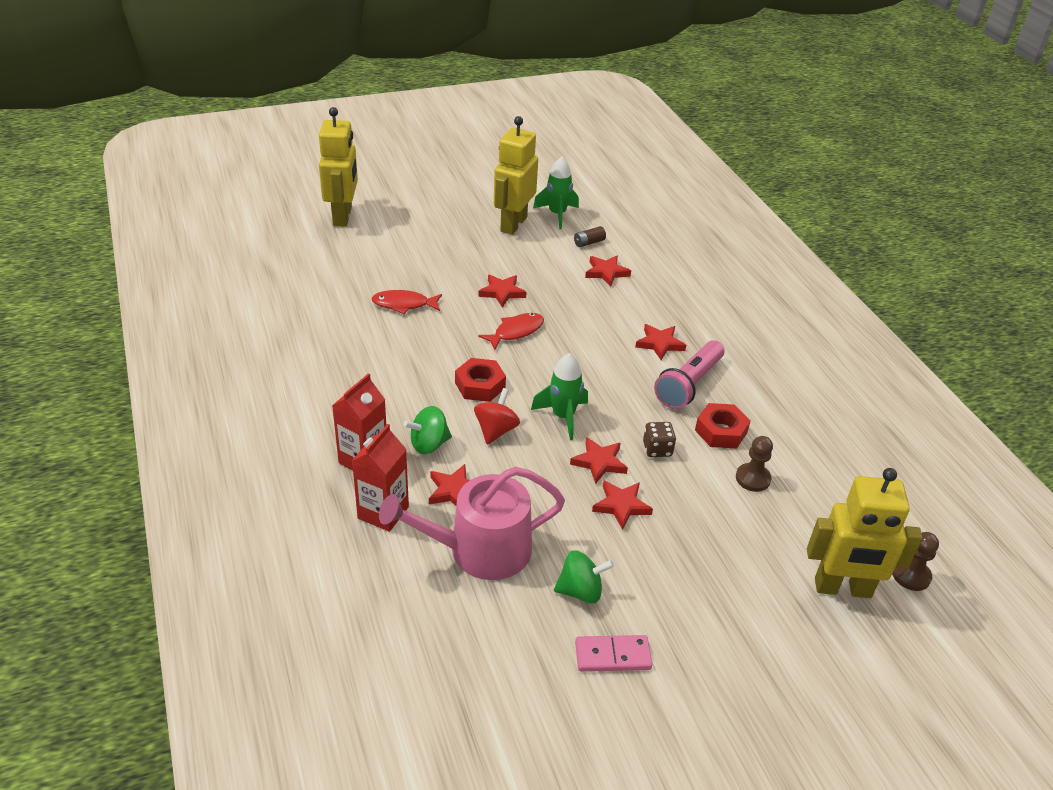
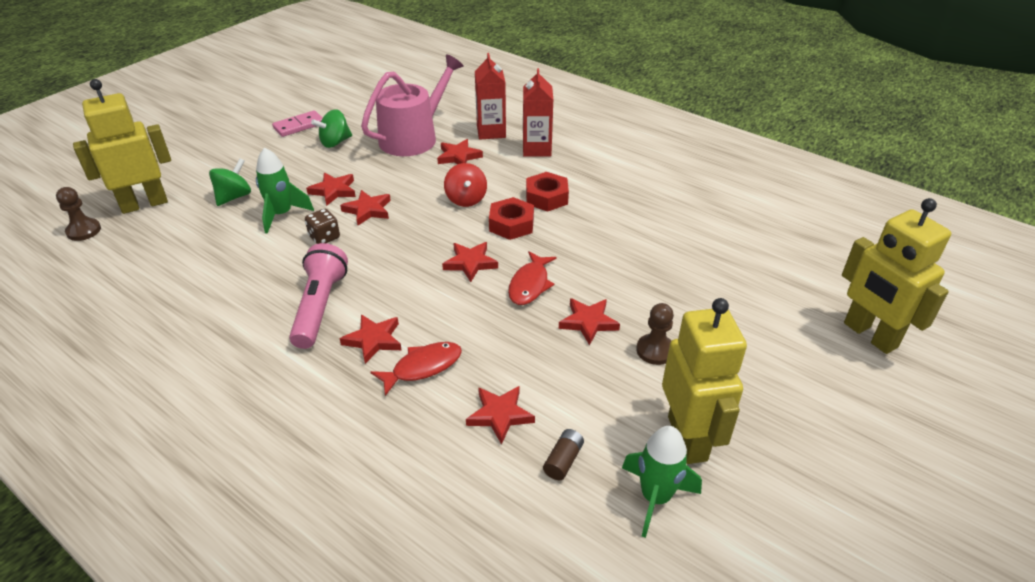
camera: 150 degrees right, 0 degrees up
red fish [371,290,442,314] -> red fish moved to [371,342,462,396]
green spinning top [403,406,452,454] -> green spinning top moved to [209,159,251,206]
green rocket [531,353,588,441] -> green rocket moved to [256,147,314,234]
red nut [695,403,750,449] -> red nut moved to [526,172,569,211]
brown pawn [736,436,773,492] -> brown pawn moved to [636,303,674,365]
none -> red star [442,242,498,282]

